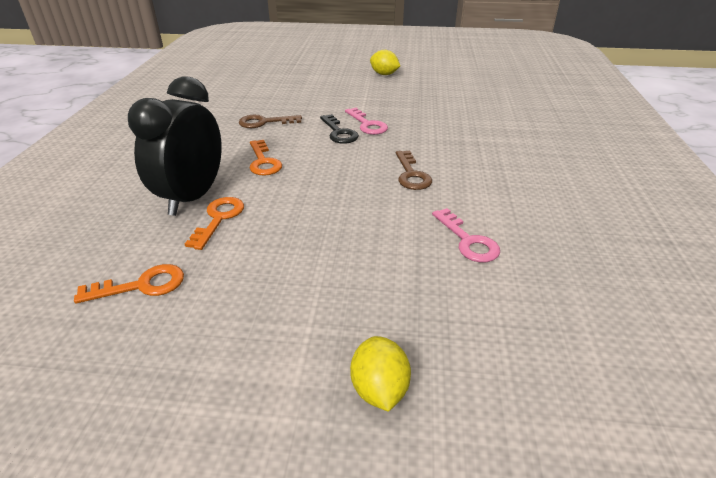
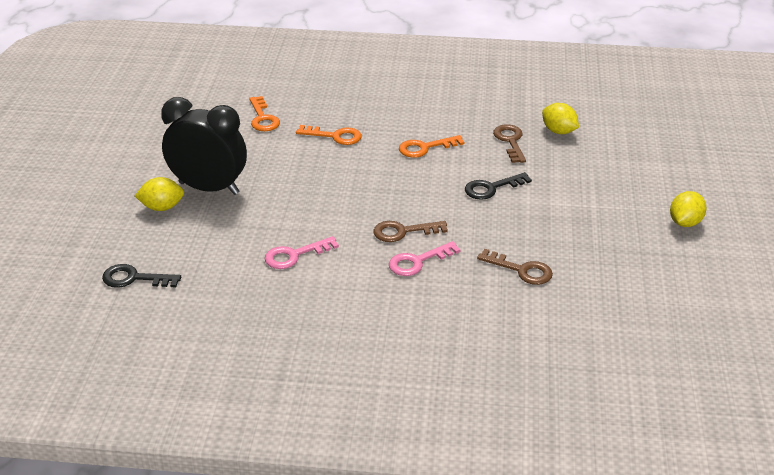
camera: 90 degrees right, 0 degrees up
black clock [128,76,222,216] -> black clock moved to [161,97,247,195]
pink key [345,108,388,135] -> pink key moved to [389,241,460,276]
none -> black key [102,264,181,288]
none -> brown key [477,249,553,285]
none -> yellow lemon [542,103,579,134]

